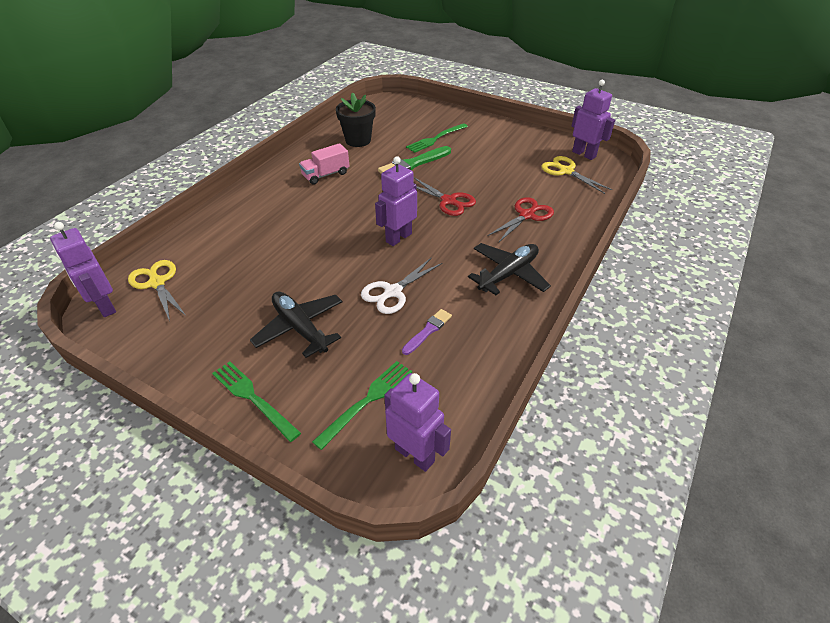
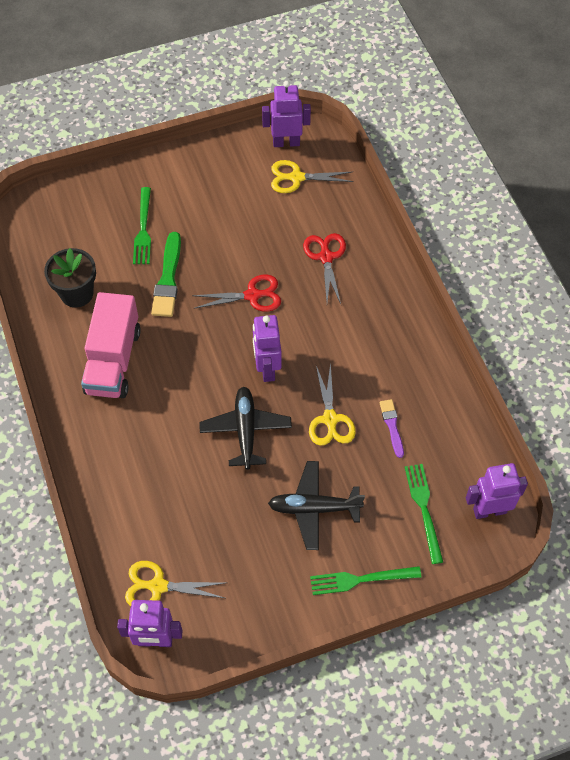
camera: 50 degrees left, 15 degrees up
pink truck [299,143,349,185] -> pink truck [81,292,141,398], size x1.71
white scissors [361,257,442,314] -> yellow scissors [309,362,356,446]
black plane [468,243,551,295] -> black plane moved to [199,387,292,470]

